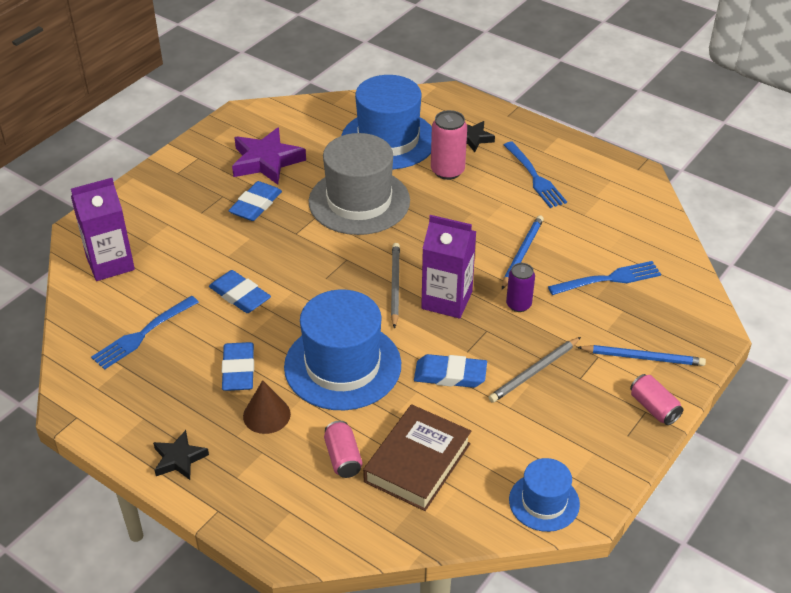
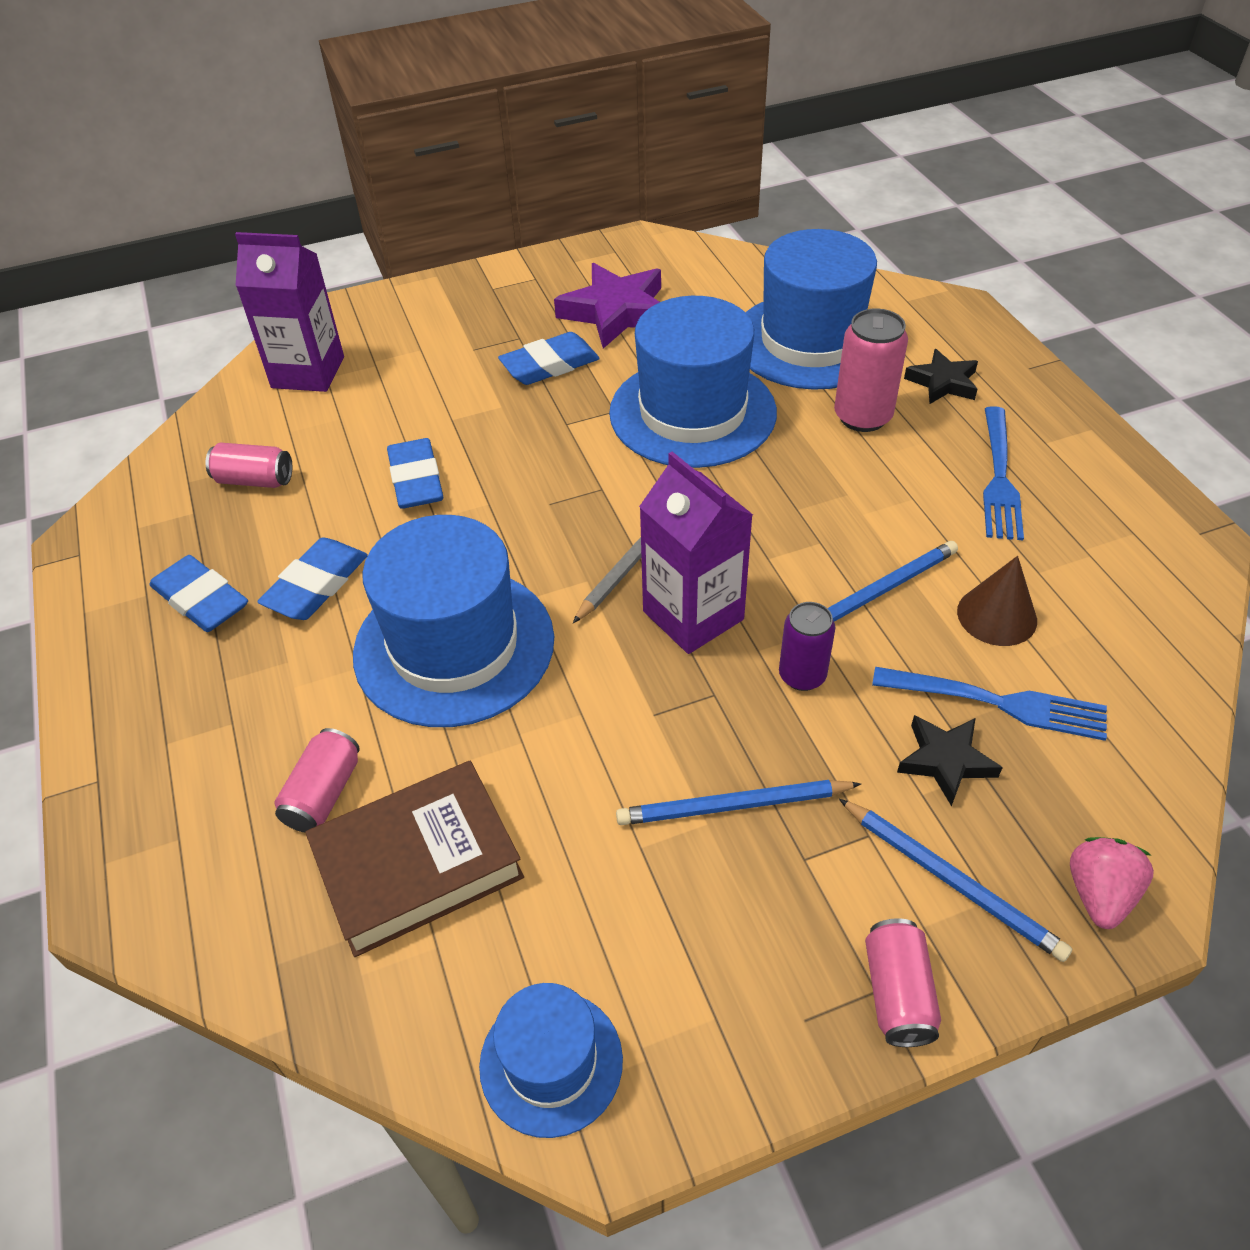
camera: 35 degrees right, 5 degrees up
blue fork [91,296,199,370] -> pink can [205,443,292,488]
black star [153,430,209,480] -> black star moved to [897,715,1003,806]
brown cone [243,380,291,434] -> brown cone moved to [957,556,1037,646]
grey hat [309,133,410,235] -> blue hat [609,296,777,468]
blue eraser [414,354,487,388] -> blue eraser moved to [149,555,248,632]
grey pencil [488,337,581,403] -> blue pencil [616,780,861,825]
none -> pink strawberry [1070,837,1154,929]

